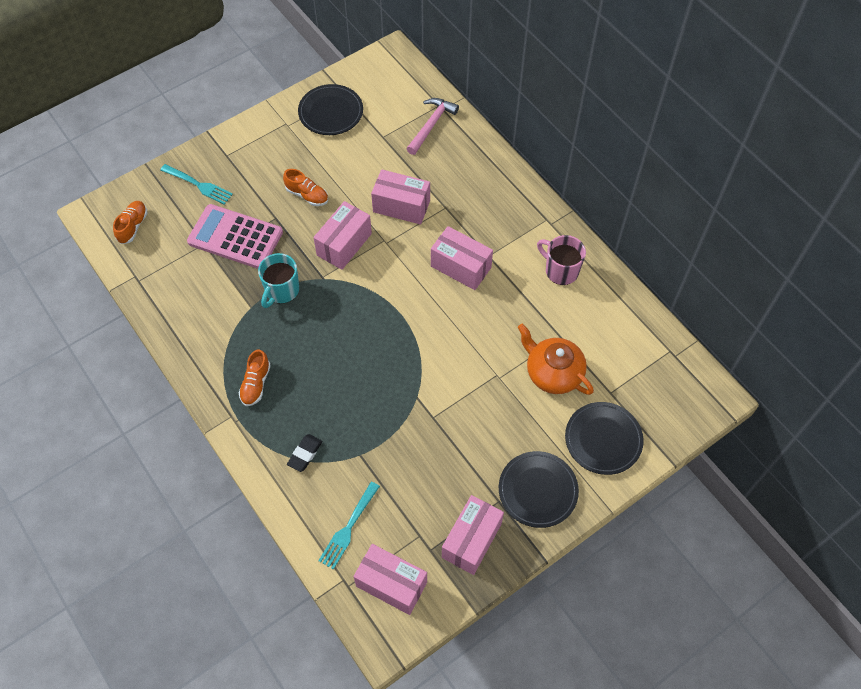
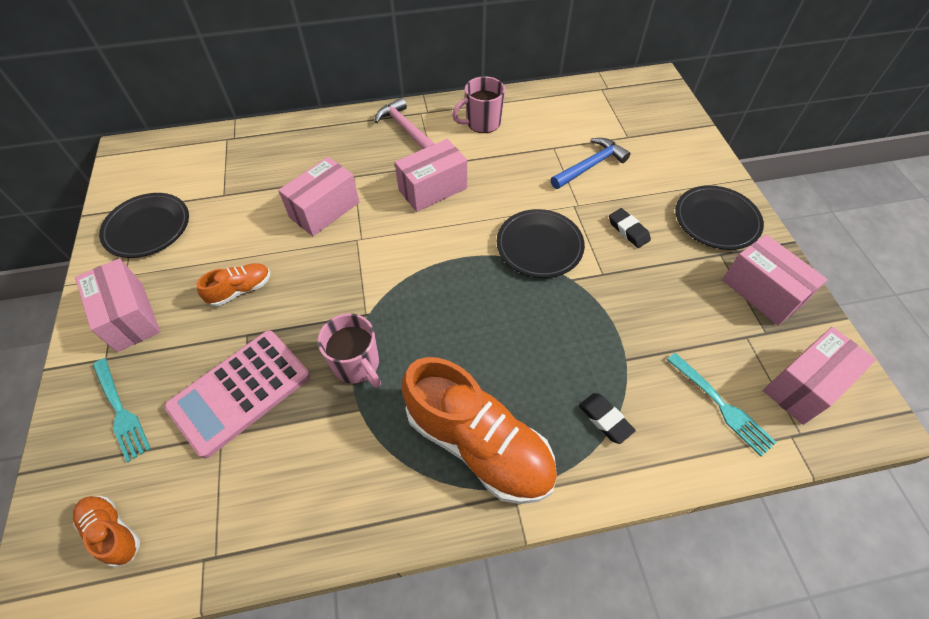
camera: 65 degrees left, 5 degrees down
turquoise fork [160,164,233,205] -> turquoise fork turned 90 degrees clockwise [93,358,151,463]
orange shoe [239,350,271,406] -> orange shoe [402,357,557,504], size x2.13
turquoise mug [258,253,299,308] -> pink mug [318,313,381,388]
pink box [313,201,372,270] -> pink box moved to [75,258,160,352]
pink hammer [407,98,459,155] -> pink hammer moved to [375,97,435,149]
orange teapot [518,324,594,395] -> blue hammer [551,138,630,189]
black plate [565,402,644,475] -> black plate moved to [497,209,585,278]
none -> black eraser [609,208,651,248]

